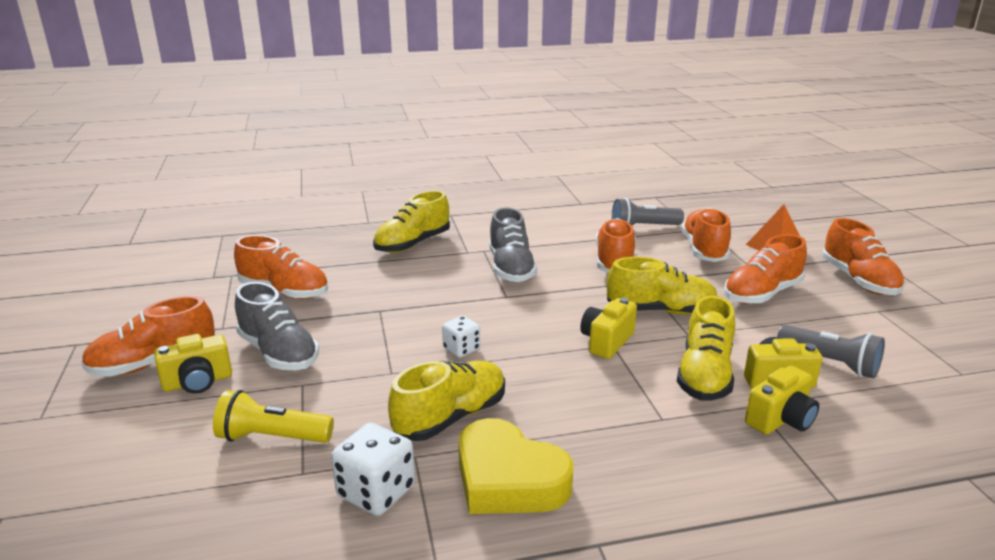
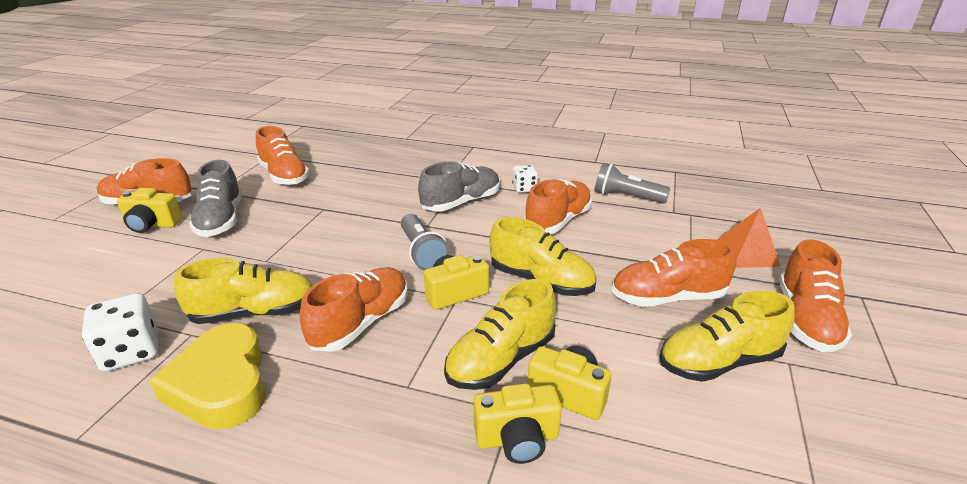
camera: 30 degrees right, 5 degrees up
yellow flashlight [213,390,334,443] -> none
yellow shoe [373,190,450,253] -> yellow shoe moved to [659,291,795,382]
white dice [442,316,480,357] -> white dice moved to [512,165,538,193]
grey shoe [489,208,537,282] -> grey shoe turned 150 degrees counterclockwise [418,162,500,212]
orange shoe [681,208,731,262] -> orange shoe moved to [300,267,408,352]
grey flashlight [777,325,885,378] -> grey flashlight moved to [401,214,449,271]

